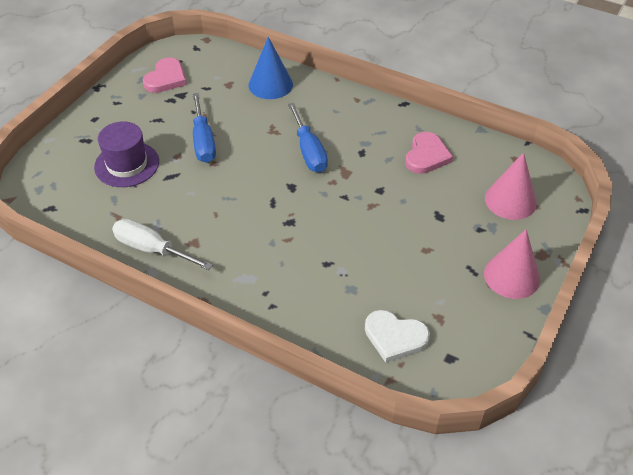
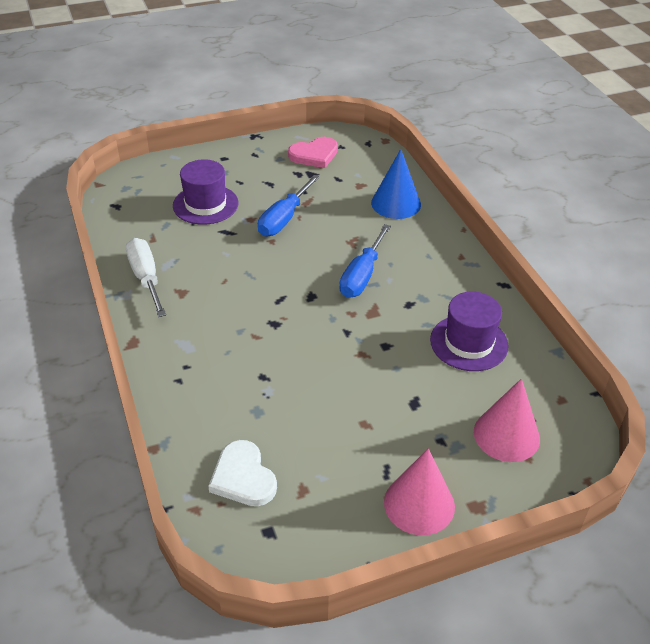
camera: 40 degrees right, 5 degrees down
pink heart [405,132,453,174] -> purple hat [430,291,509,371]

